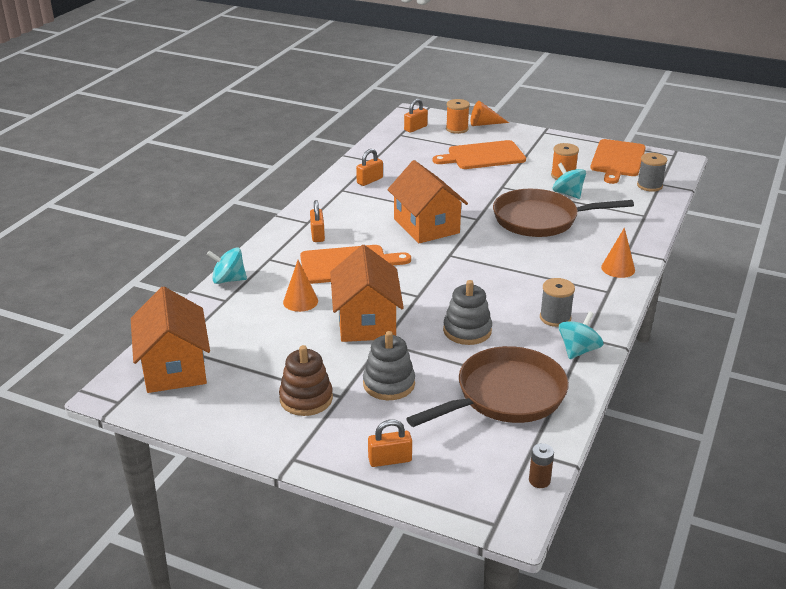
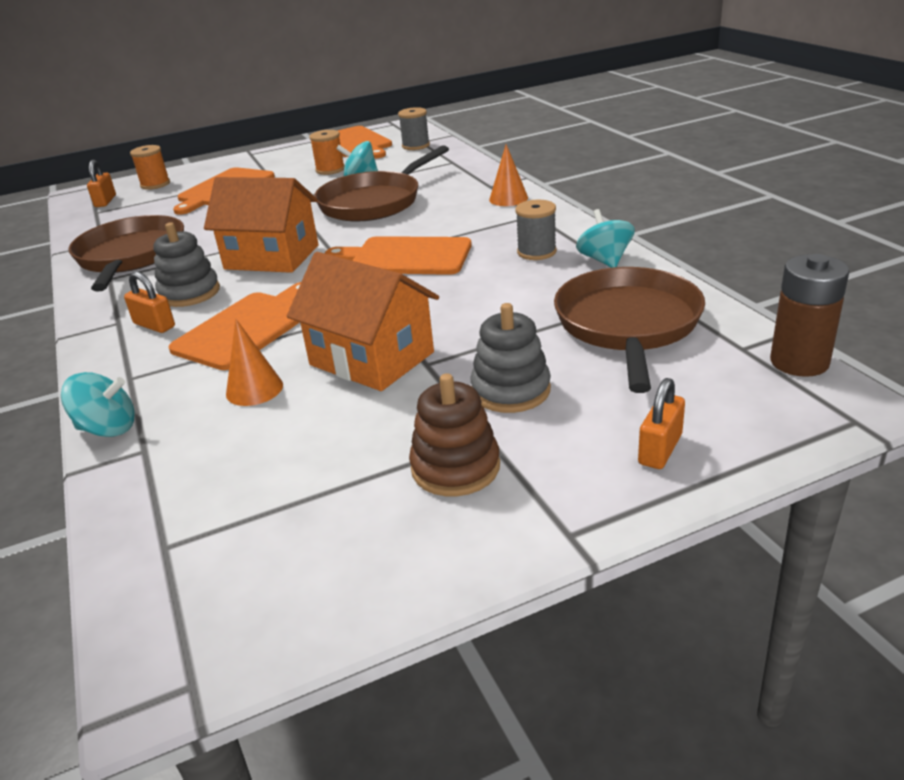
camera: 45 degrees left, 0 degrees up
orange house [131,287,210,393] -> none
turquoise spinning top [207,247,247,284] -> turquoise spinning top turned 135 degrees counterclockwise [61,372,135,437]
orange padlock [356,149,383,186] -> brown pan [68,215,184,292]
grey stacking toy [443,280,492,345] -> grey stacking toy moved to [153,222,220,307]
orange cone [471,101,509,126] -> none
brown battery [529,443,554,488] -> brown battery [770,254,850,377], size x1.91
none -> orange cutting board [325,236,472,275]

